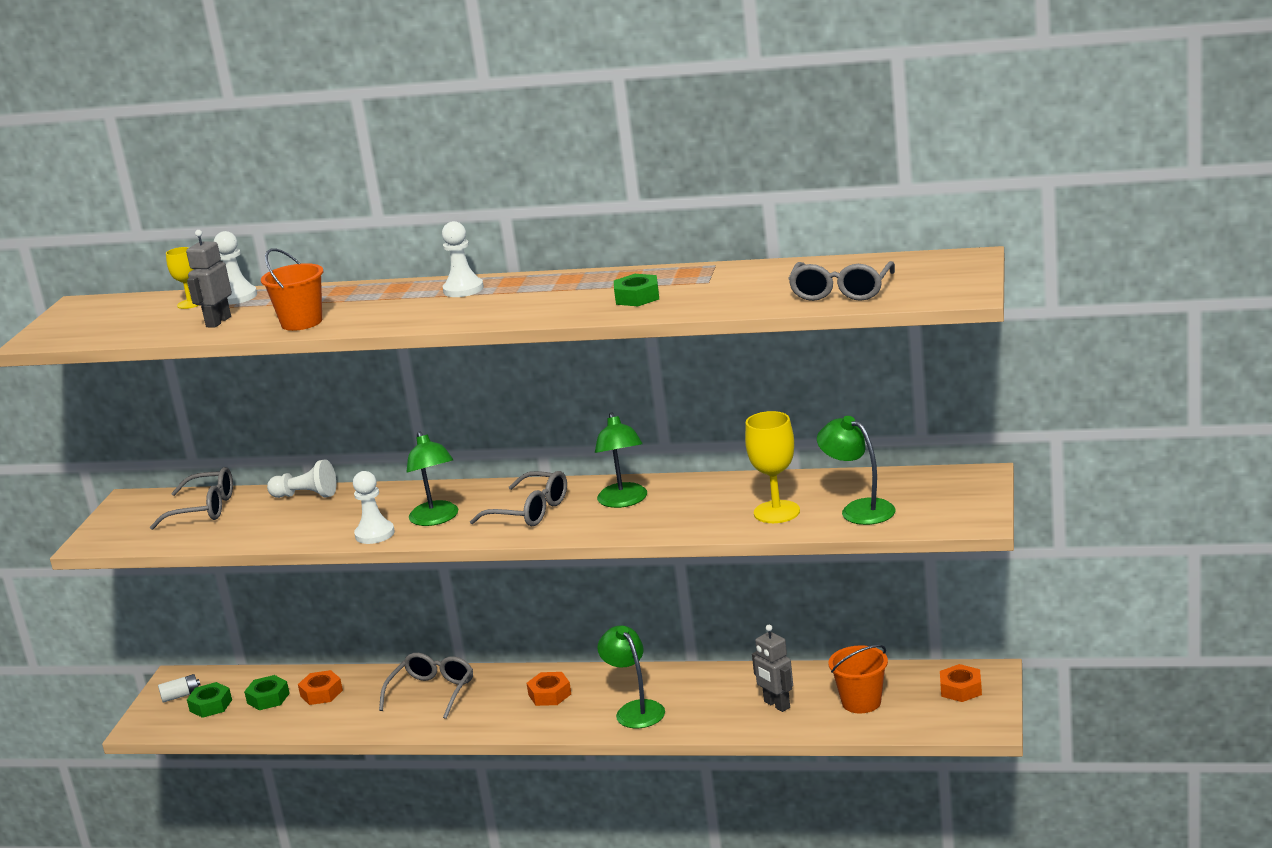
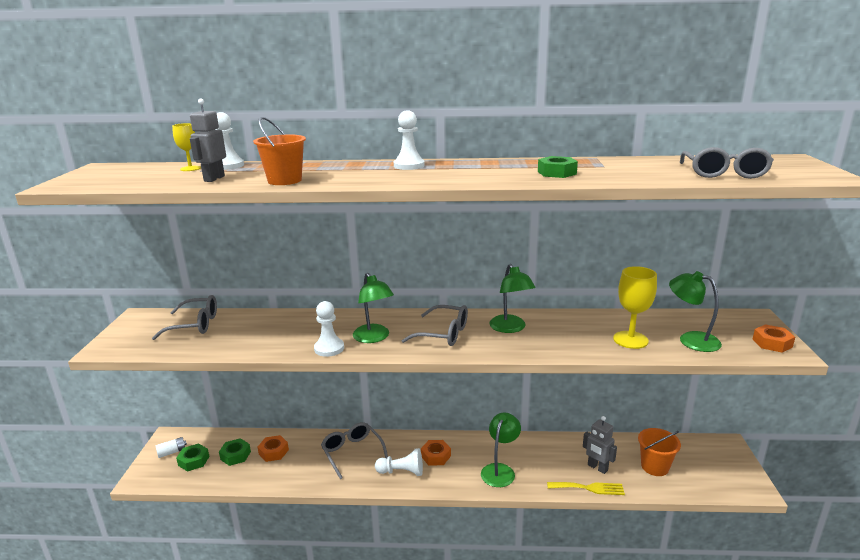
camera: 10 degrees left, 0 degrees up
white pawn [267,459,337,498] -> white pawn moved to [375,448,423,476]
grey glasses [379,653,473,719] -> grey glasses turned 45 degrees counterclockwise [321,422,388,479]
green lamp [597,625,665,728] -> green lamp turned 60 degrees clockwise [481,413,521,487]
orange nut [940,664,982,702] -> orange nut moved to [753,324,795,352]
none -> yellow fork [547,482,625,495]

